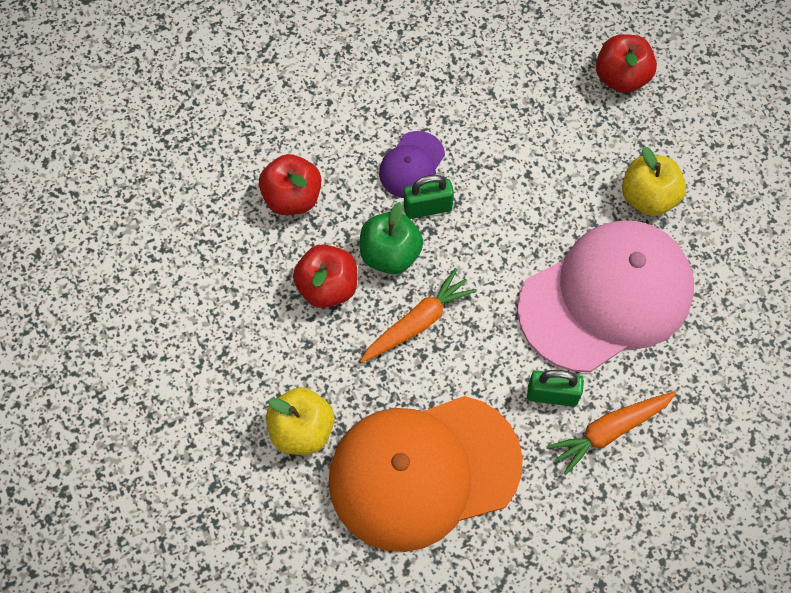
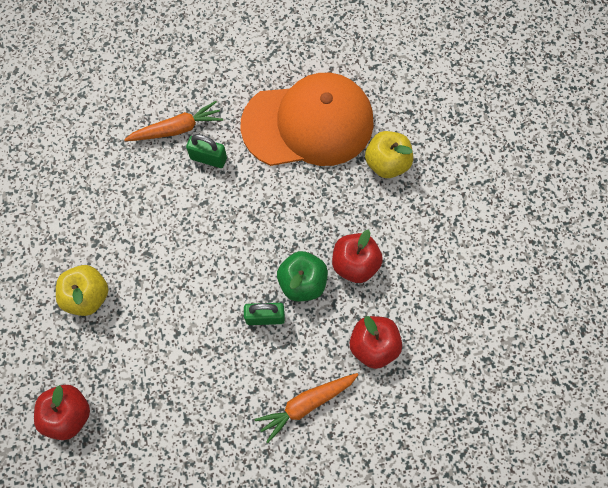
camera: 170 degrees left, 5 degrees up
orange carrot [360,268,477,363] -> orange carrot moved to [254,373,359,443]
purple cap [379,131,445,198] -> none
pink cap [517,220,694,372] -> none

